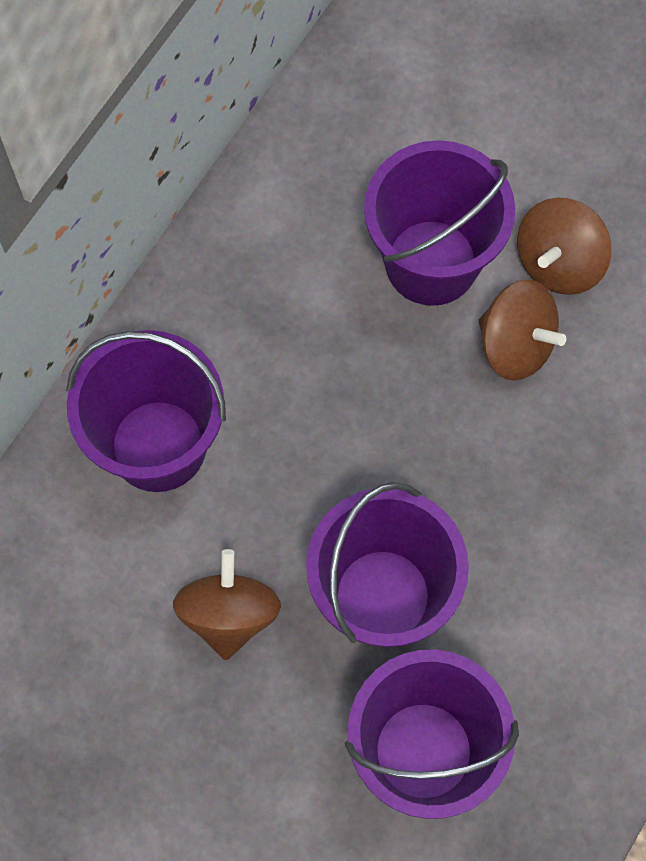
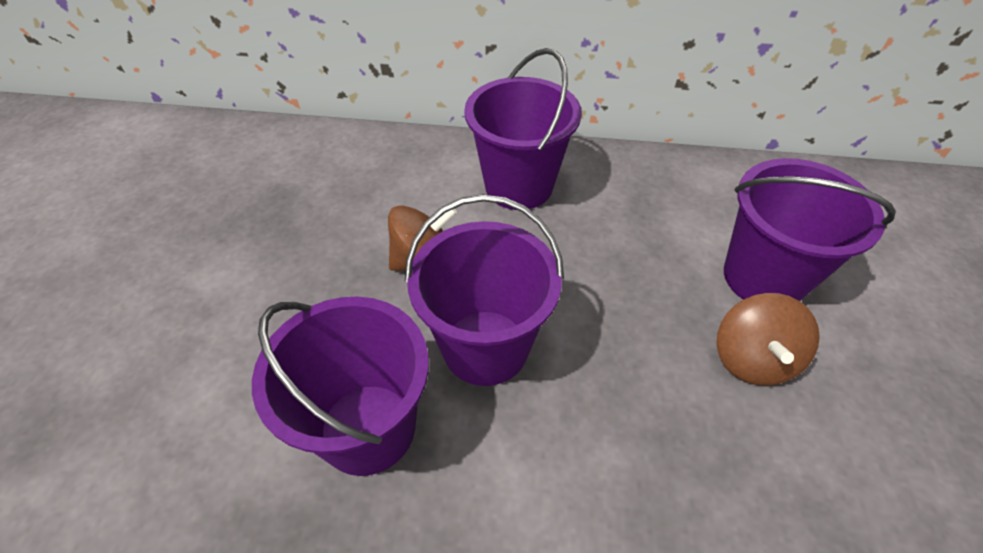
camera: 65 degrees right, 20 degrees down
brown spinning top [517,197,611,295] -> none

